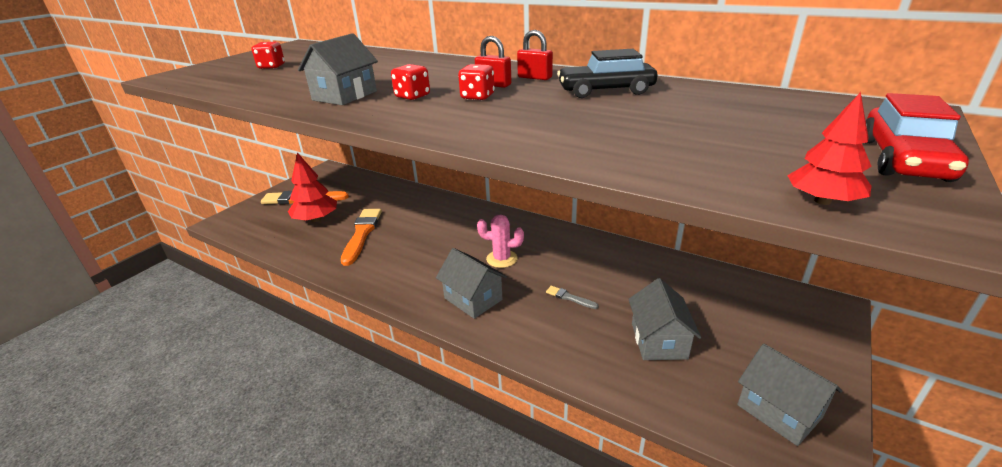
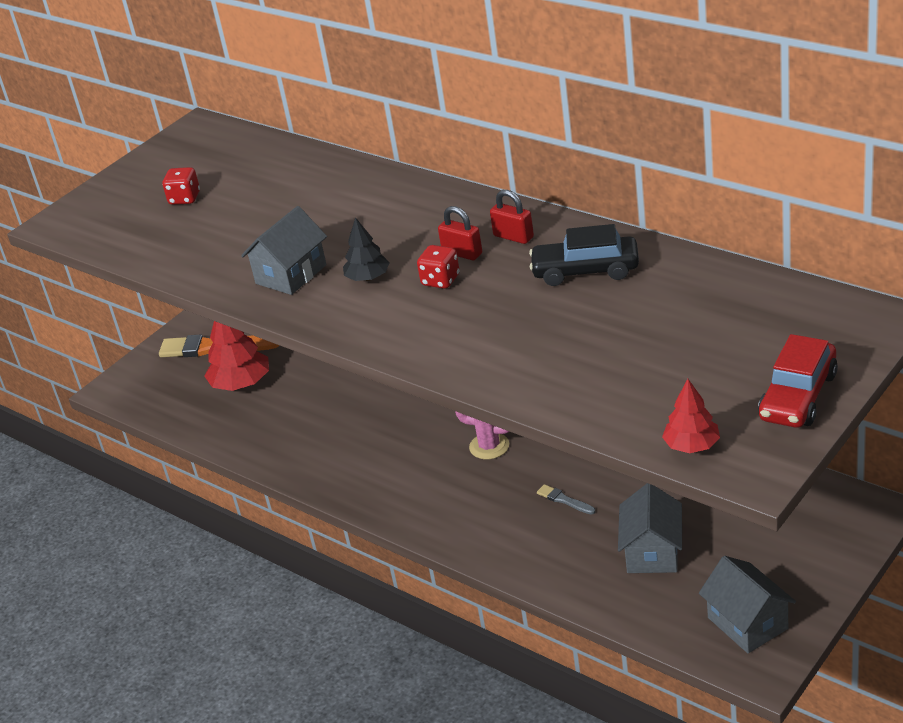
camera: 10 degrees right, 5 degrees up
orange brush [341,209,382,266] -> none
red dice [391,64,430,100] -> black tree [343,217,390,281]
grey house [436,248,507,319] -> none

